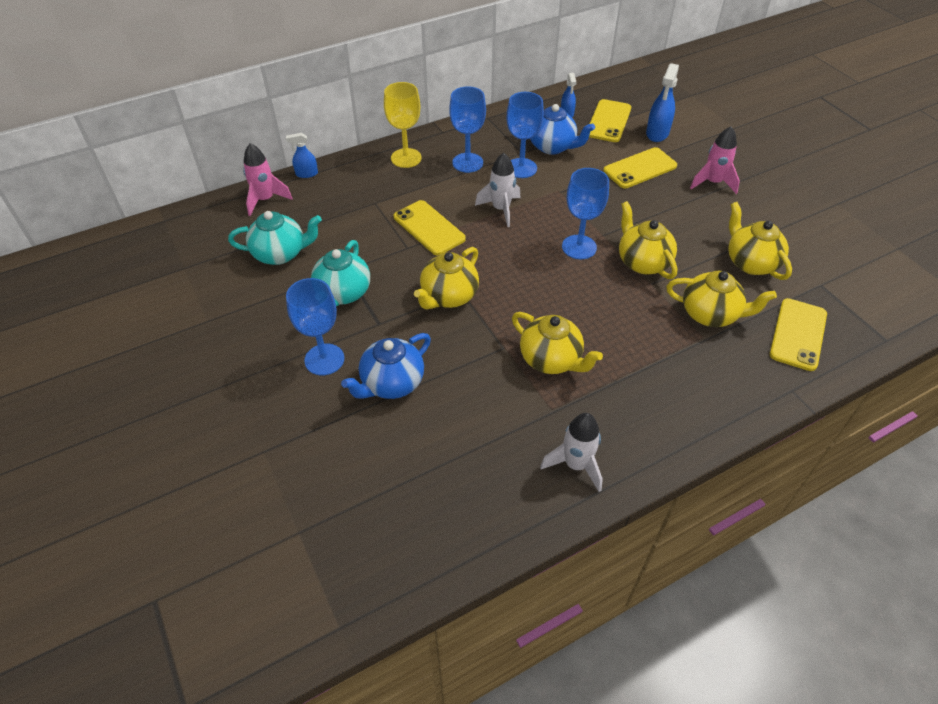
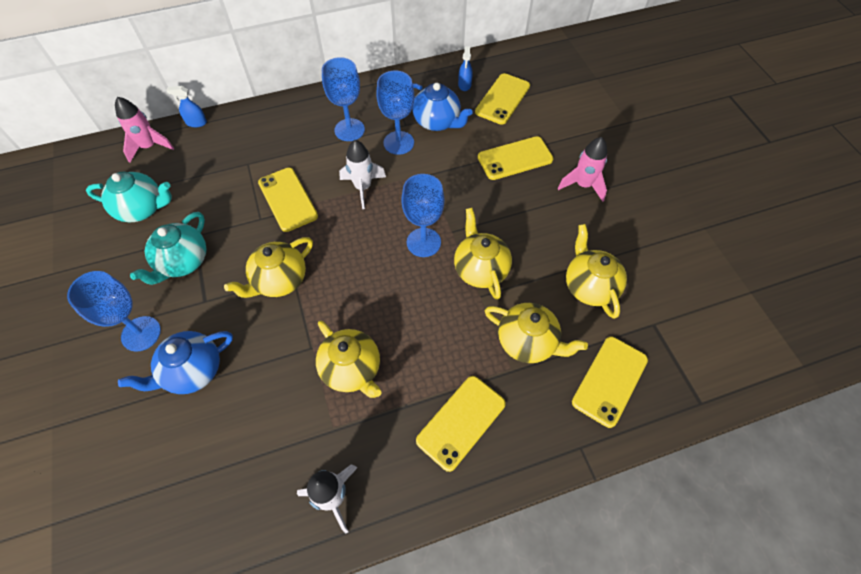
camera: 10 degrees right, 10 degrees up
yellow goblet [384,82,422,168] -> none
blue spray bottle [646,63,679,142] -> none
none -> yellow phone [416,376,506,472]

